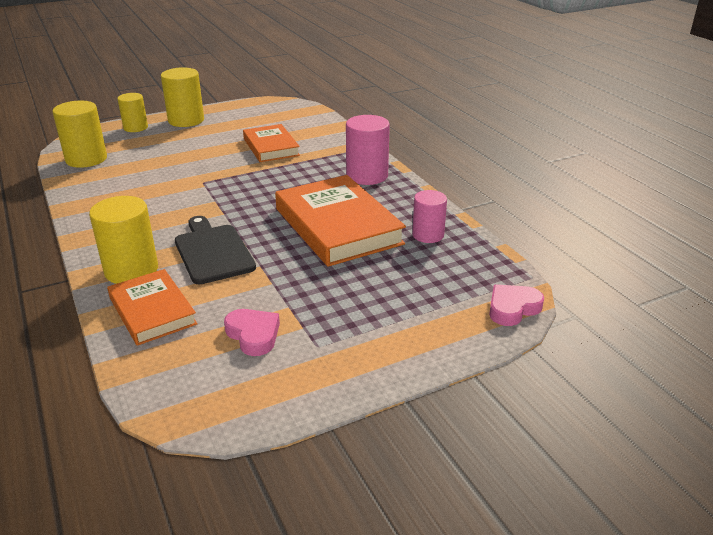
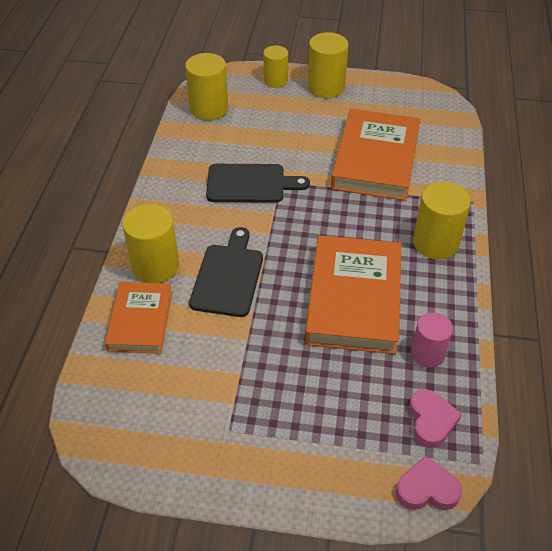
camera: 35 degrees right, 15 degrees up
pink heart [224,309,280,356] -> pink heart moved to [409,389,462,448]
orange book [243,124,300,162] -> orange book [331,109,420,201], size x1.66
pink cylinder [346,115,390,185] -> yellow cylinder [413,182,471,259]
none -> black cutting board [206,164,310,203]

